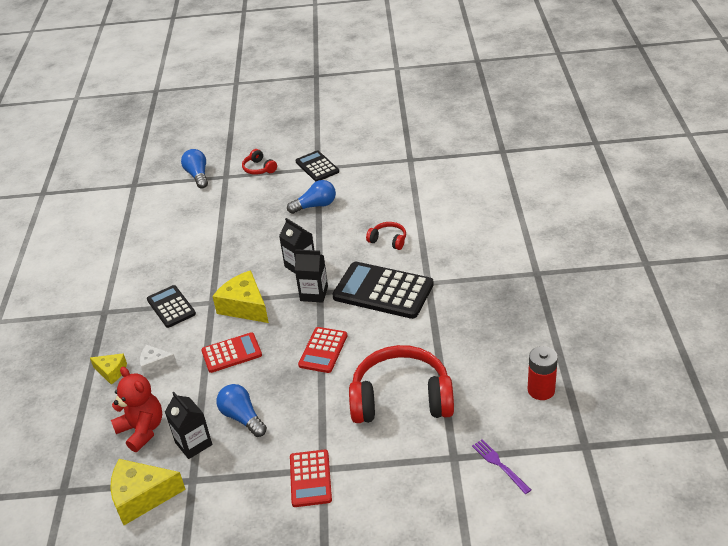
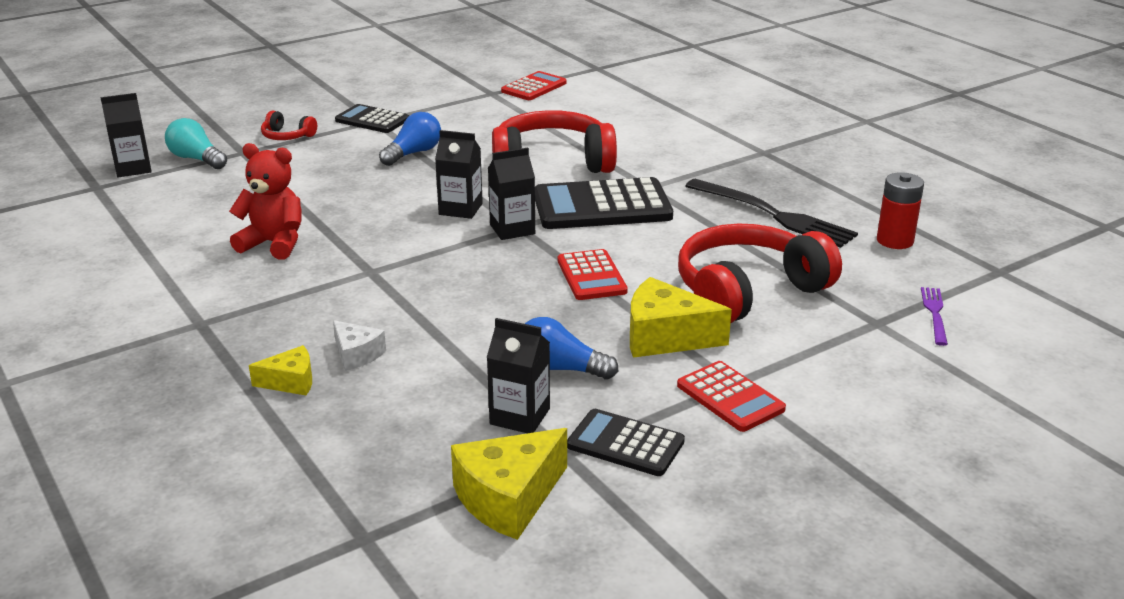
camera: 35 degrees left, 10 degrees down
red teddy bear [111,367,163,452] -> red teddy bear moved to [229,143,302,260]
white cheese [140,345,177,376] -> white cheese turned 105 degrees counterclockwise [333,320,386,371]
black calculator [147,285,196,328] -> black calculator moved to [567,409,685,476]
blue light bulb [181,149,208,189] -> turquoise light bulb [165,118,227,169]
red calculator [201,332,262,373] -> red calculator moved to [501,71,567,100]
yellow cheese [212,270,269,323] -> yellow cheese moved to [630,277,732,358]
red headphones [366,222,406,250] -> red headphones [492,110,617,173], size x2.26
purple fork [472,439,531,494] -> purple fork turned 75 degrees clockwise [921,287,948,346]
none -> black carton [100,93,152,177]
none -> black fork [685,179,858,248]

